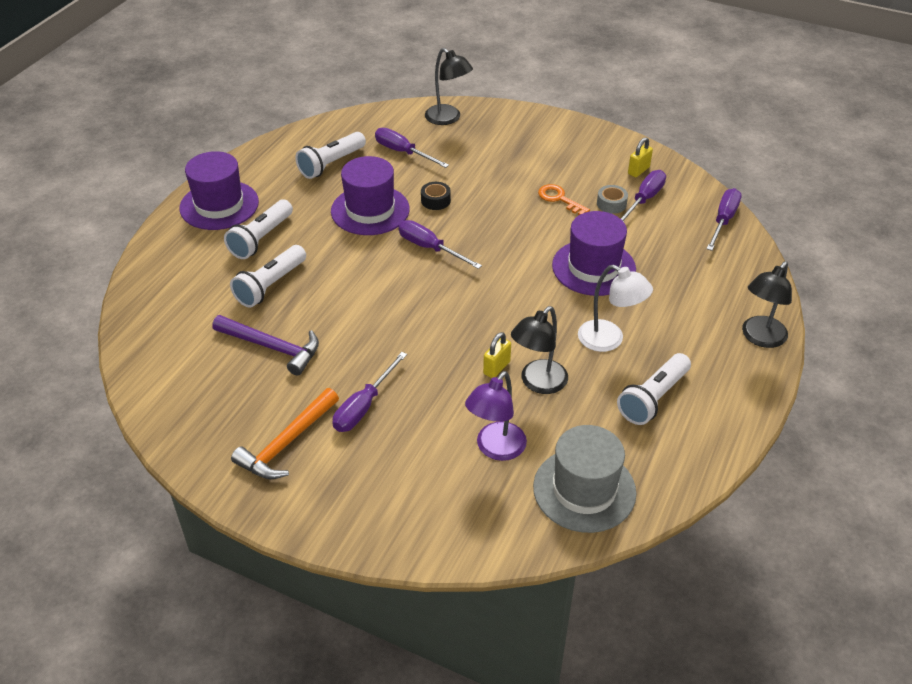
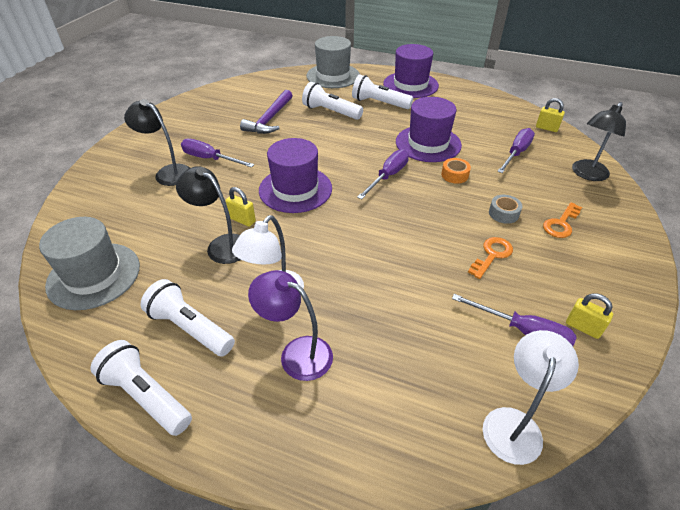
camera: 85 degrees right, 0 degrees up
orange hammer [231,388,339,479] -> none
white flashlight [295,132,366,179] -> white flashlight moved to [91,340,192,436]
black tape [421,182,451,210] -> orange tape [441,158,471,184]
purple lamp [465,371,527,461] -> purple lamp moved to [248,270,333,381]
purple hat [552,211,636,296] -> purple hat moved to [259,138,332,213]
grey tape [597,185,628,214] -> grey tape moved to [489,195,522,224]
purple screwdriver [707,188,742,251] -> white lamp [483,330,579,465]
black lamp [742,261,792,348] -> black lamp moved to [124,99,190,186]
none -> grey hat [307,36,360,88]
none -> yellow padlock [536,98,565,132]
none -> orange key [543,202,582,238]

